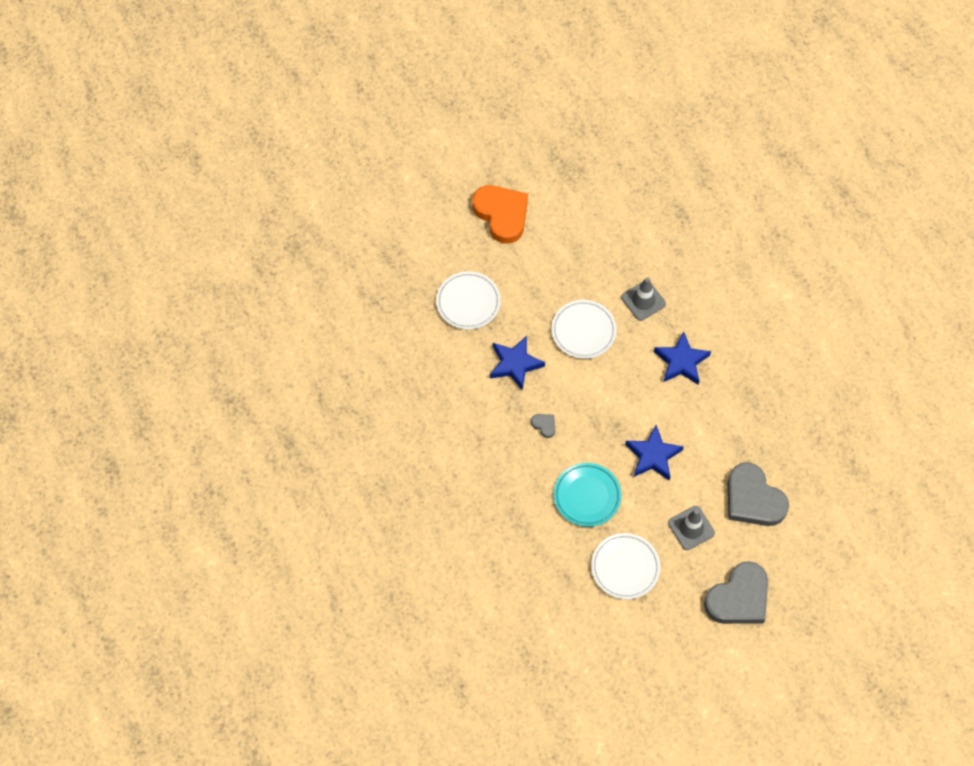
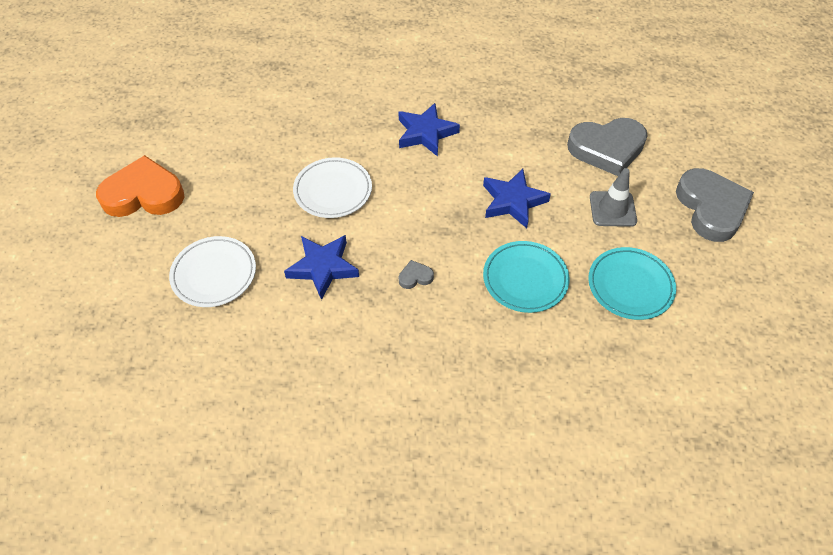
camera: 60 degrees left, 10 degrees down
white plate [591,533,660,599] -> turquoise plate [588,247,676,320]
grey traffic cone [621,277,666,321] -> none

